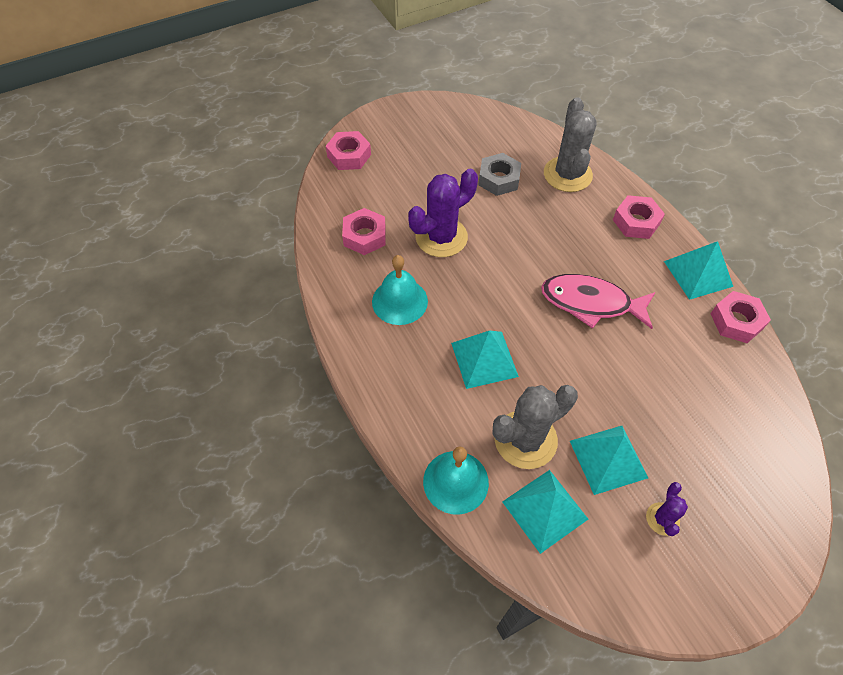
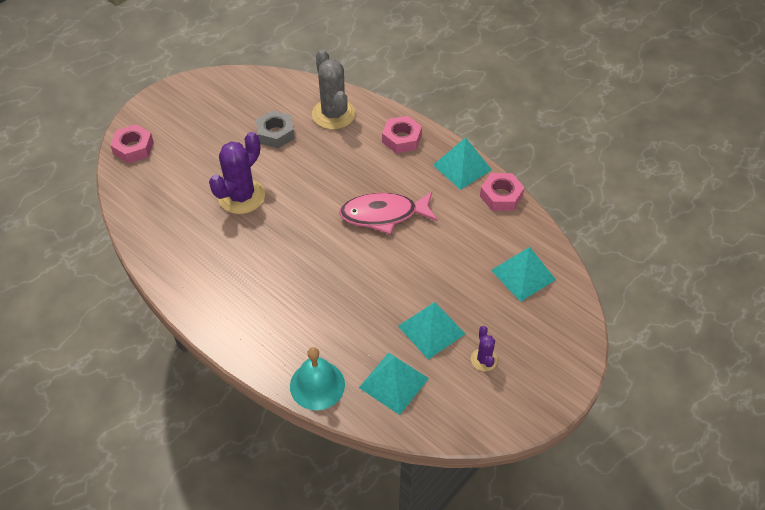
camera: 20 degrees left, 5 degrees down
pink nut [342,208,386,255] -> none
turquoise bell [372,255,428,325] -> none
turquoise pyramid [451,331,519,389] -> turquoise pyramid moved to [491,247,556,302]
grey cactus [492,385,578,469] -> none

